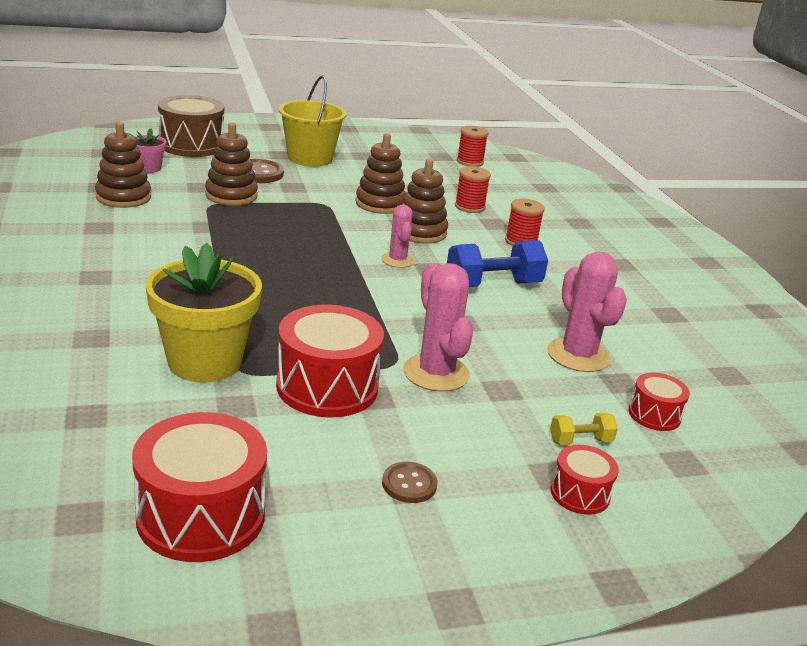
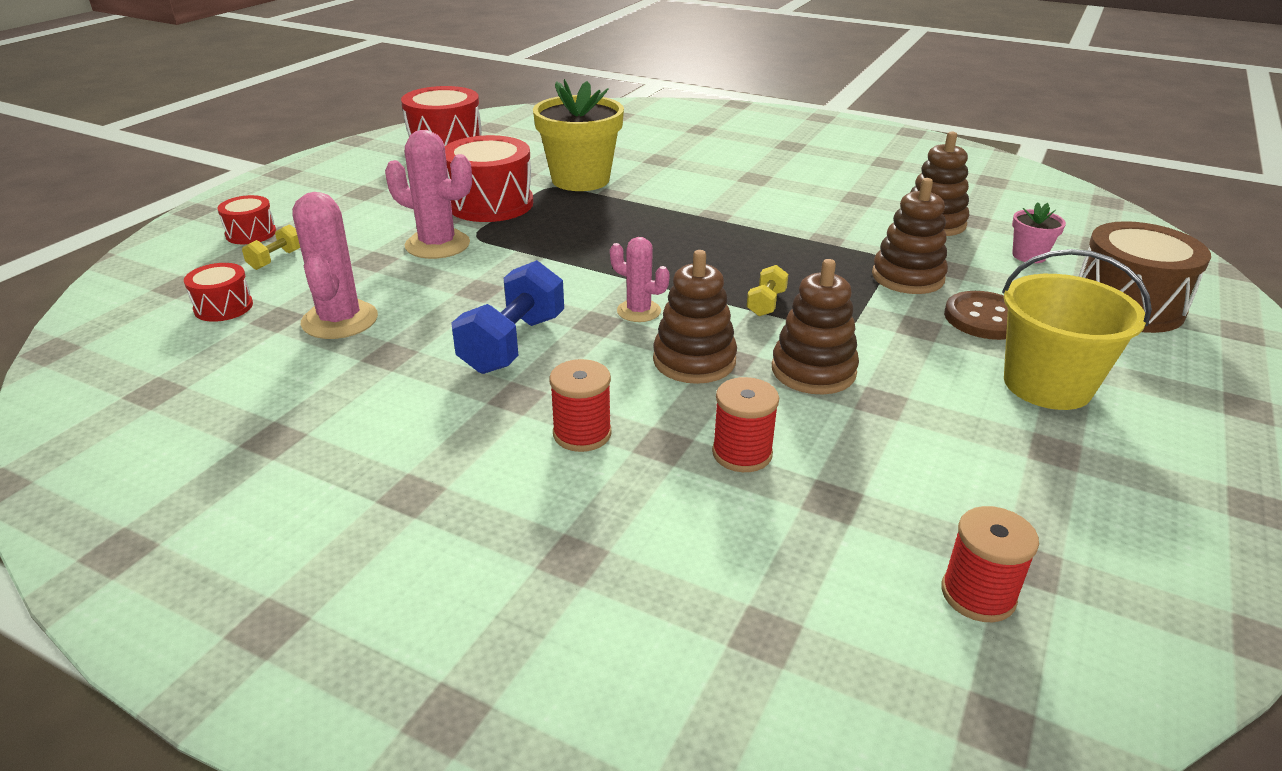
camera: 135 degrees right, 5 degrees up
brown button [382,462,437,503] -> none
pink cactus [547,251,627,372] -> pink cactus turned 60 degrees clockwise [292,192,378,339]
none -> yellow dumbbell [747,265,788,316]

